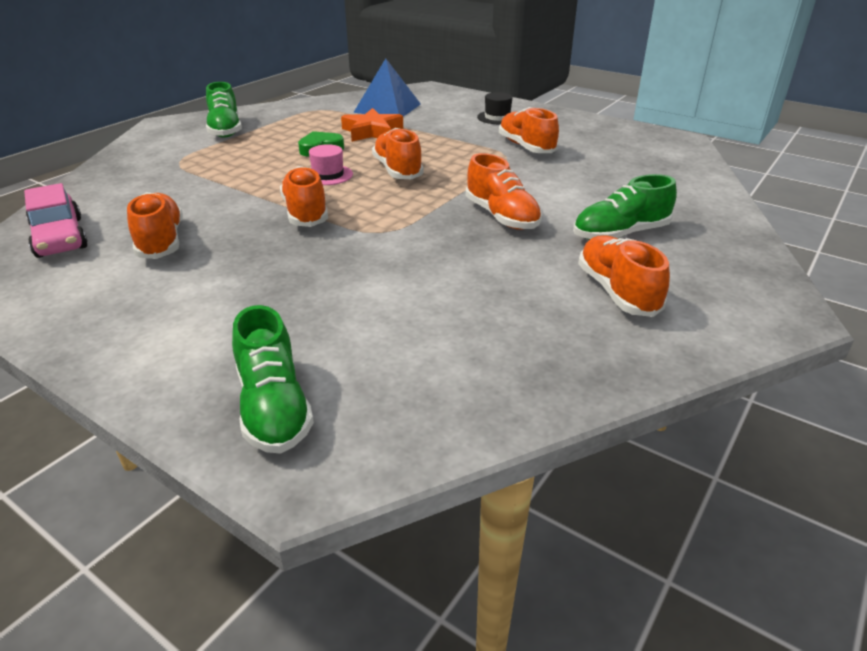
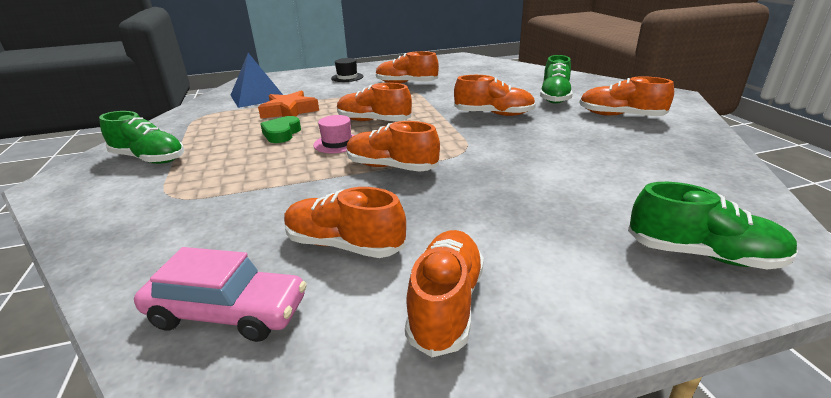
camera: 50 degrees left, 5 degrees down
none -> orange shoe [405,230,484,357]

